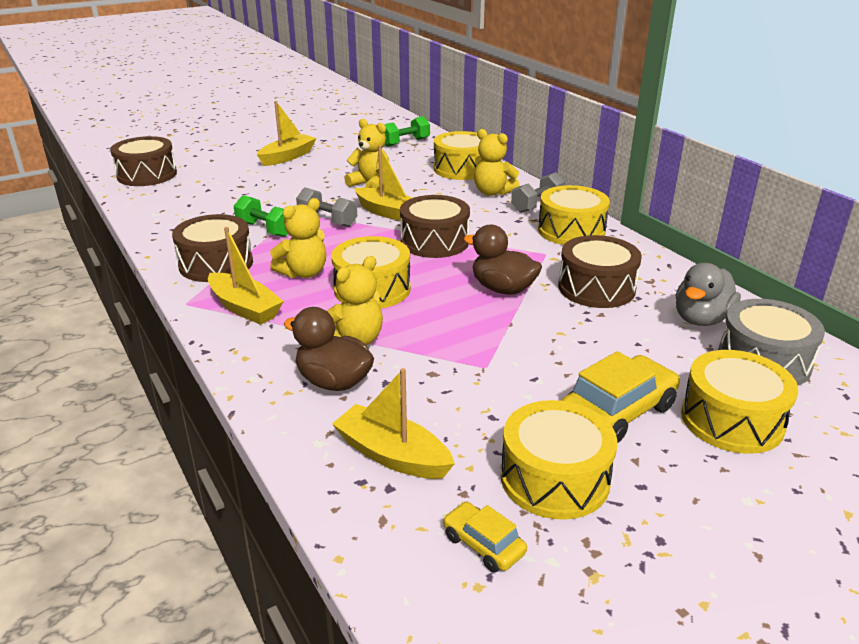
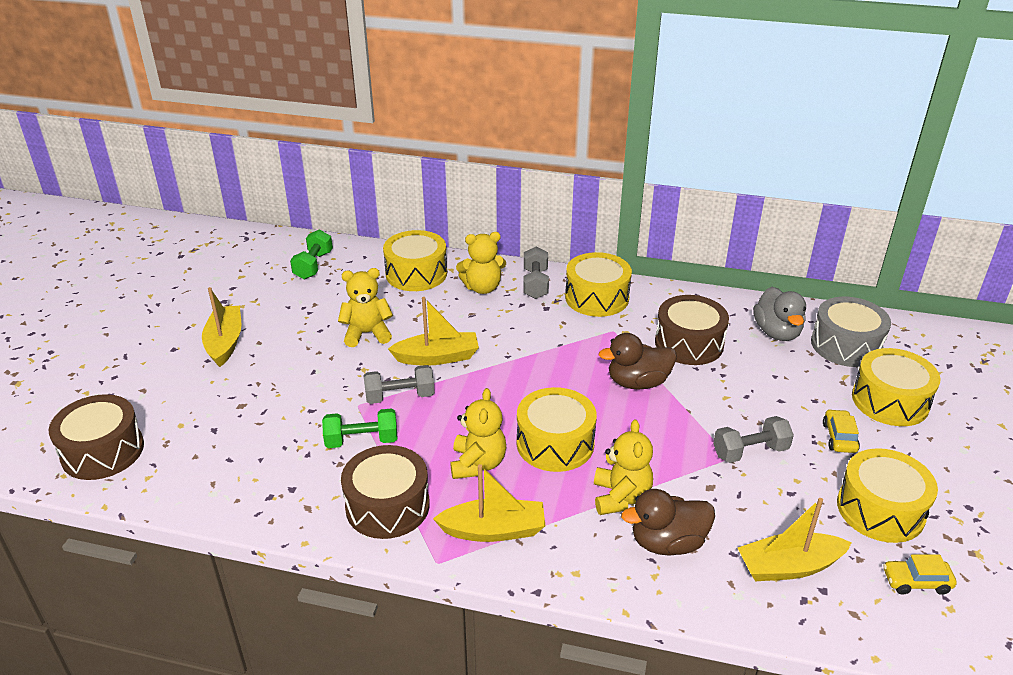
camera: 45 degrees left, 5 degrees up
brown drum [400,195,470,258] -> none
yellow car [561,351,680,444] -> yellow car [823,409,860,453], size x0.54
none -> grey dumbbell [713,416,794,463]

